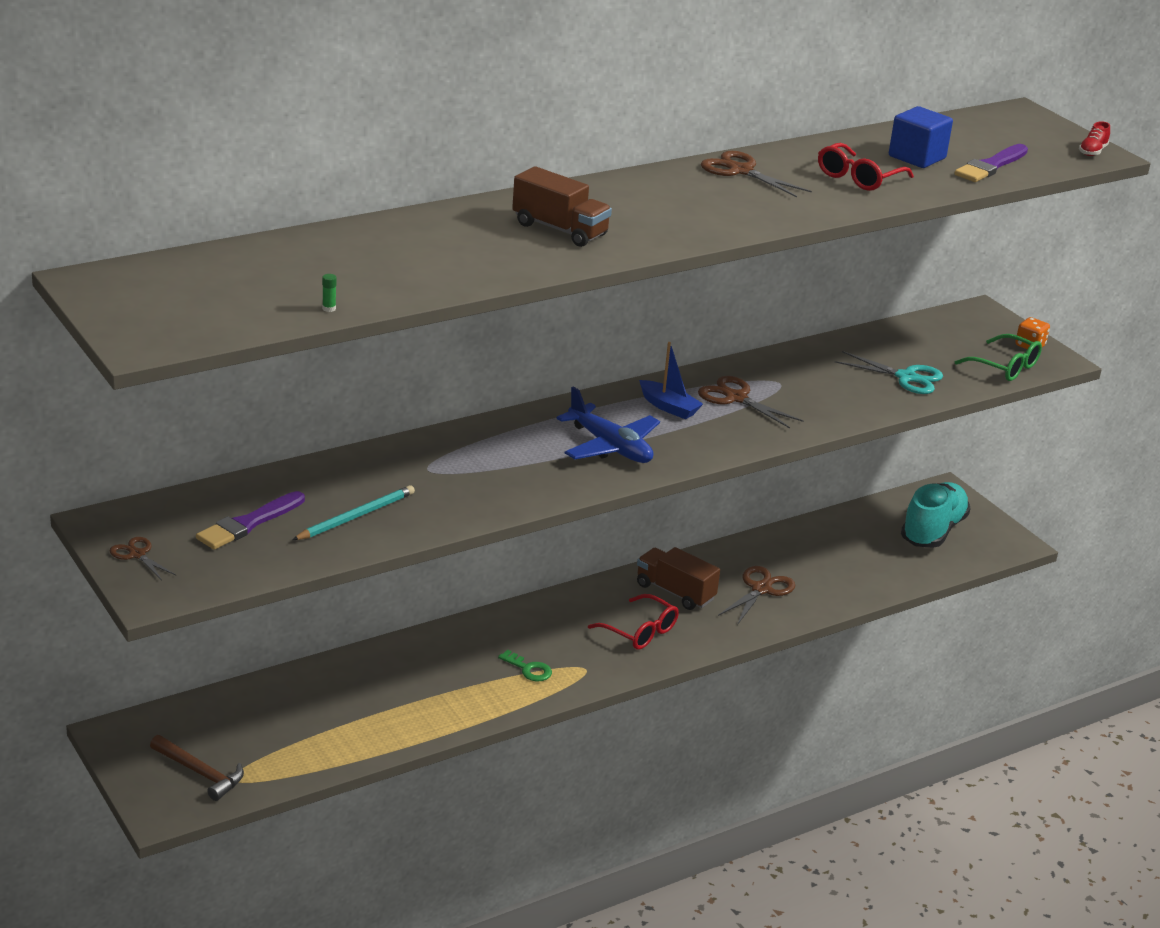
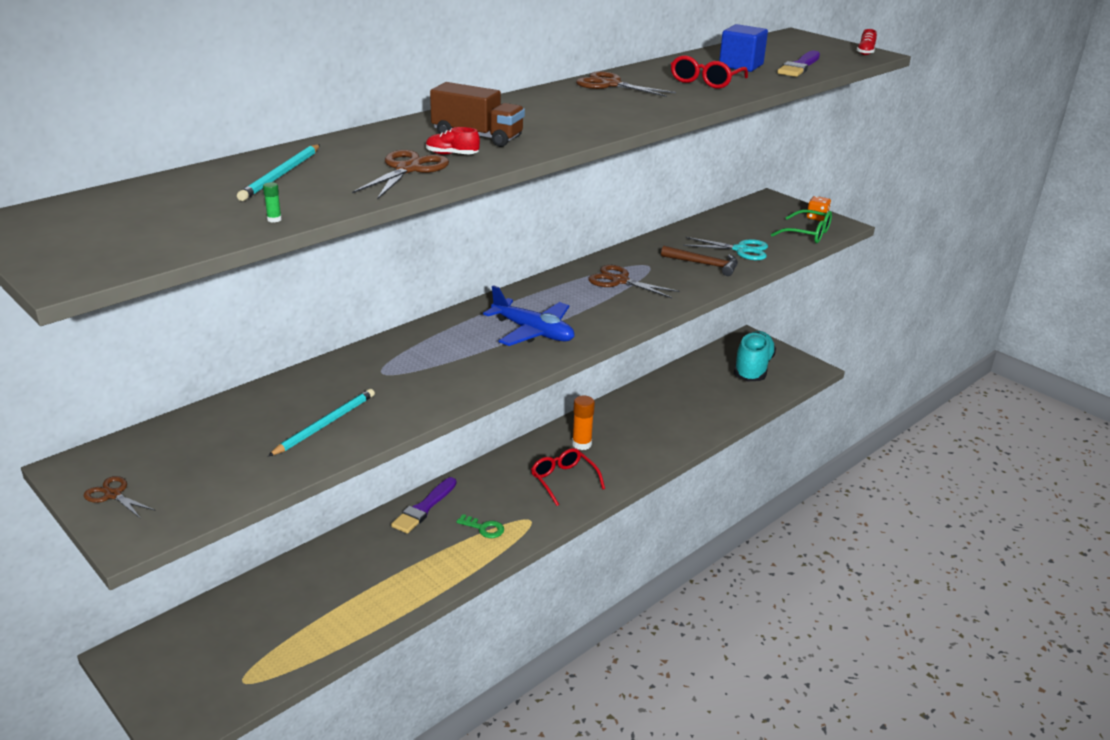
camera: 10 degrees left, 0 degrees up
brown hammer [150,735,244,801] -> brown hammer moved to [661,246,738,276]
purple brush [196,491,305,550] -> purple brush moved to [391,477,456,534]
red glasses [588,594,679,650] -> red glasses turned 150 degrees counterclockwise [531,448,605,506]
brown truck [637,547,720,610] -> orange glue stick [572,396,595,450]
blue boat [639,342,703,419] -> none
brown scissors [718,566,795,625] -> brown scissors moved to [352,150,449,200]
none -> turquoise pencil [237,144,320,201]
none -> red shoe [426,127,480,155]

